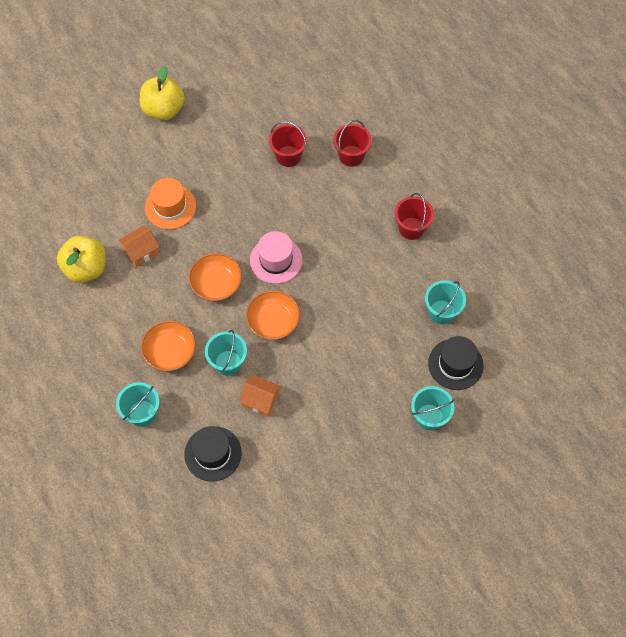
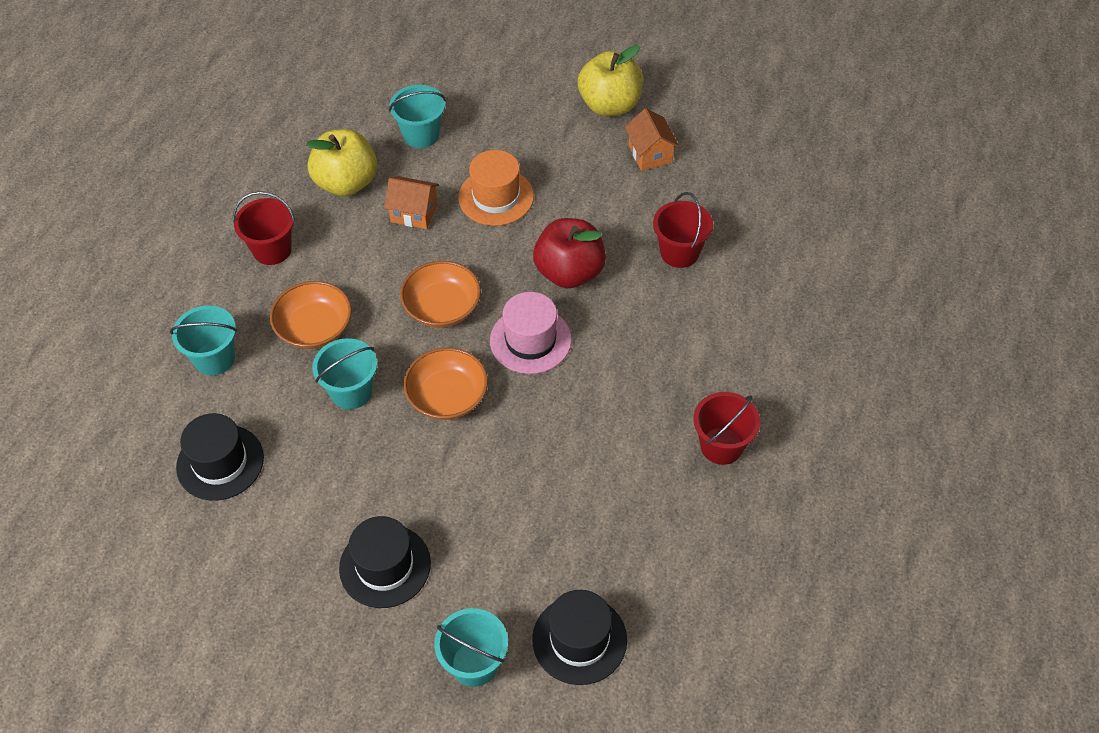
camera: 50 degrees right, 10 degrees down
orange house [239,375,281,417] -> orange house moved to [625,108,679,171]
red bucket [333,120,372,167] -> red bucket moved to [233,191,295,265]
turquoise bucket [425,280,466,324] -> turquoise bucket moved to [389,85,446,148]
none -> black hat [339,516,431,608]
none -> red apple [533,218,606,288]

